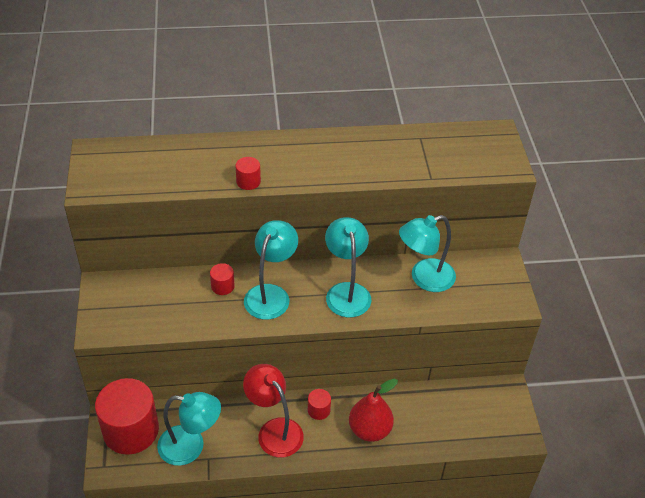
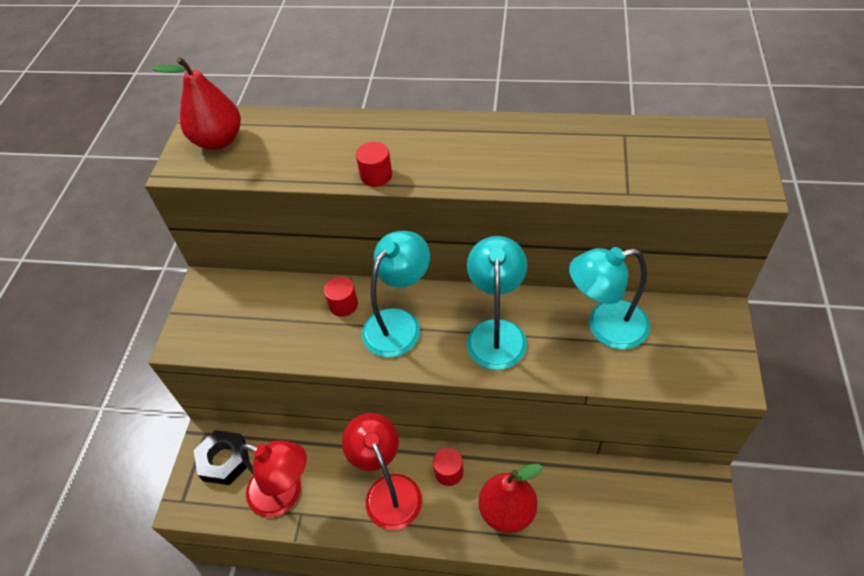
camera: 20 degrees right, 5 degrees up
red cylinder [95,378,159,455] -> black nut [193,430,250,485]
turquoise lamp [157,392,221,466] -> red lamp [240,440,307,517]
none -> red pear [152,57,241,150]

